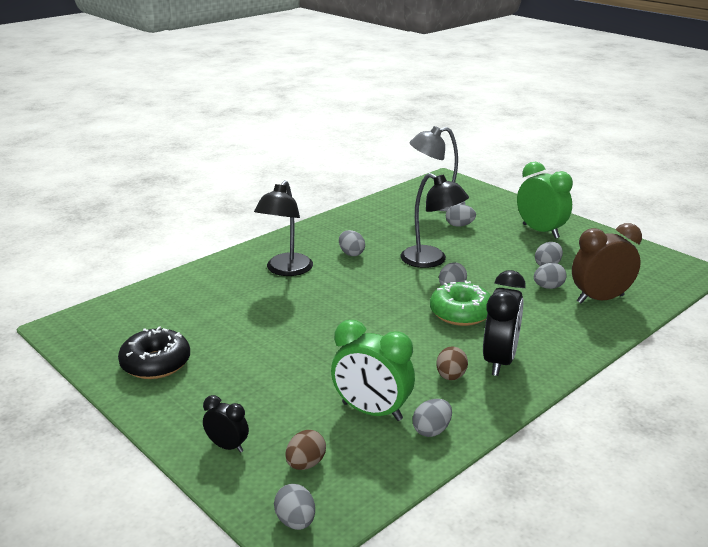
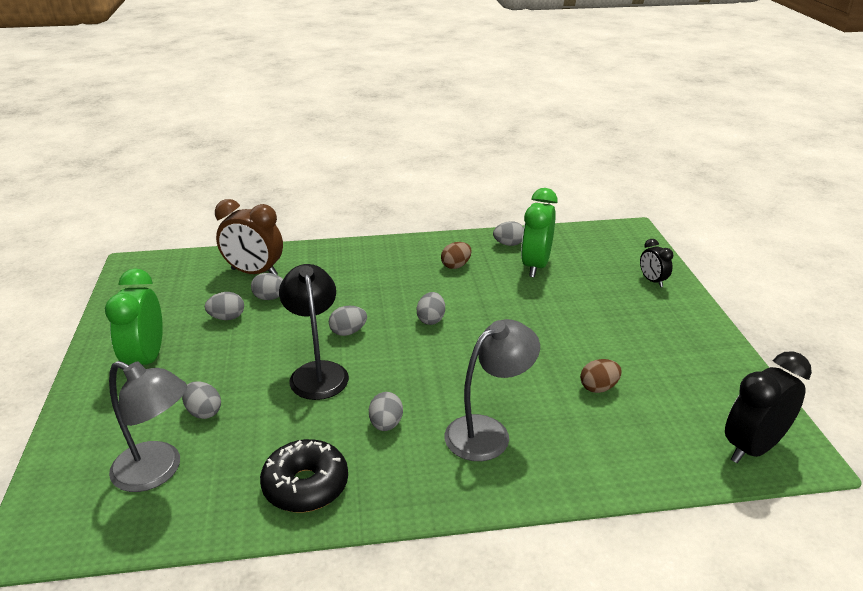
camera: 145 degrees left, 5 degrees up
black donut [118,326,190,379] -> black donut moved to [260,439,348,512]
black lamp [254,180,313,276] -> grey lamp [445,319,540,461]
grey egg [274,484,315,530] -> grey egg moved to [417,292,445,325]
brown egg [285,430,326,470] -> brown egg moved to [580,359,622,393]
green clock [331,320,415,421] -> green clock turned 135 degrees counterclockwise [521,188,558,277]
green donut [430,281,491,326] -> none
black clock [483,270,526,376] -> black clock moved to [725,351,812,463]

